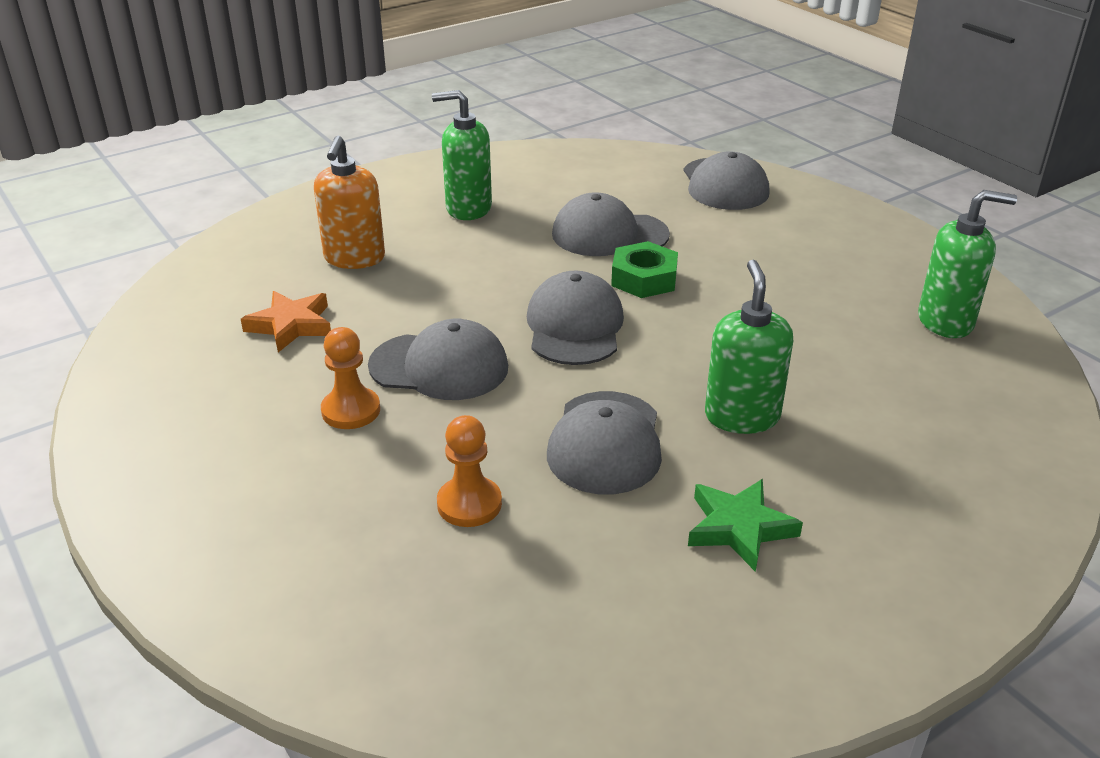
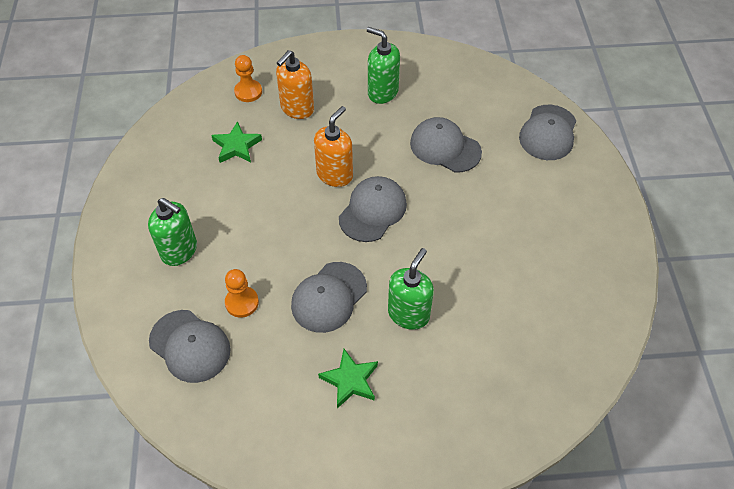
camera: 30 degrees right, 20 degrees up
orange star [241,291,331,352] -> green star [211,121,262,163]
orange pawn [321,327,380,429] -> orange pawn moved to [234,55,262,102]
grey cap [368,319,508,400] -> grey cap moved to [149,310,231,383]
green nut [611,241,678,298] -> none
green soap dispenser [918,190,1017,338] -> green soap dispenser moved to [148,198,197,266]
none -> orange soap dispenser [314,106,353,187]

